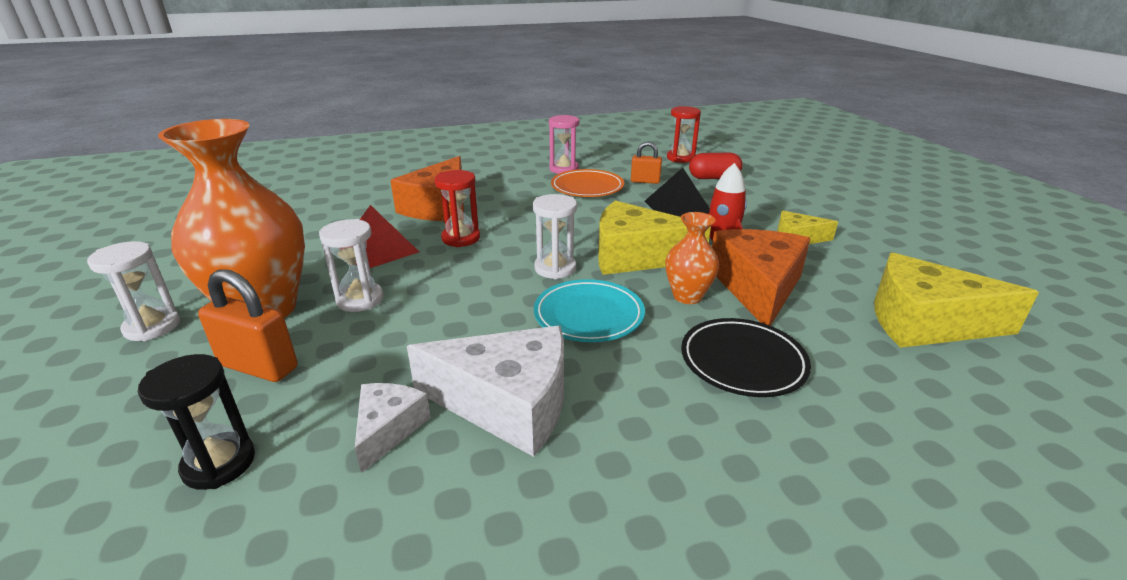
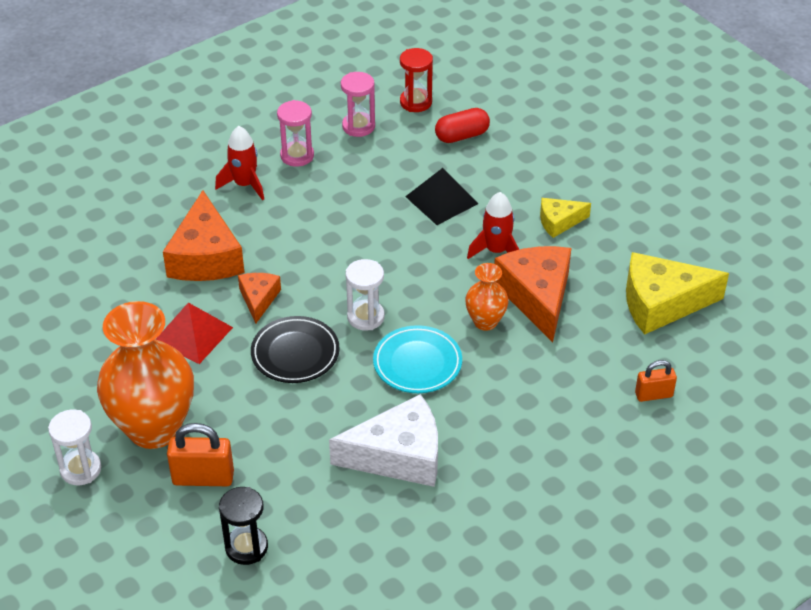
camera: 20 degrees left, 15 degrees up
white hourglass [319,219,384,312] -> none
white cheese [355,383,431,473] -> none
red hourglass [434,170,480,247] -> orange cheese [238,273,281,324]
orange plate [551,169,624,197] -> none
yellow cheese [598,201,711,275] -> none
orange padlock [631,142,662,184] -> orange padlock moved to [635,360,677,402]
black plate [681,318,811,397] -> black plate moved to [251,316,339,383]
none -> red rocket [215,126,264,200]
none -> pink hourglass [341,72,375,137]

